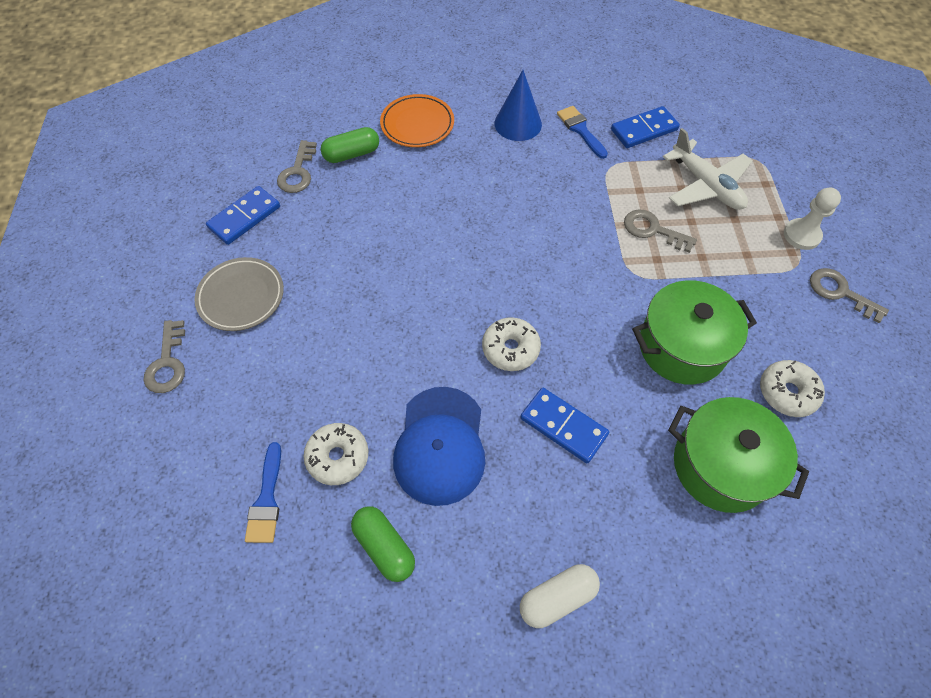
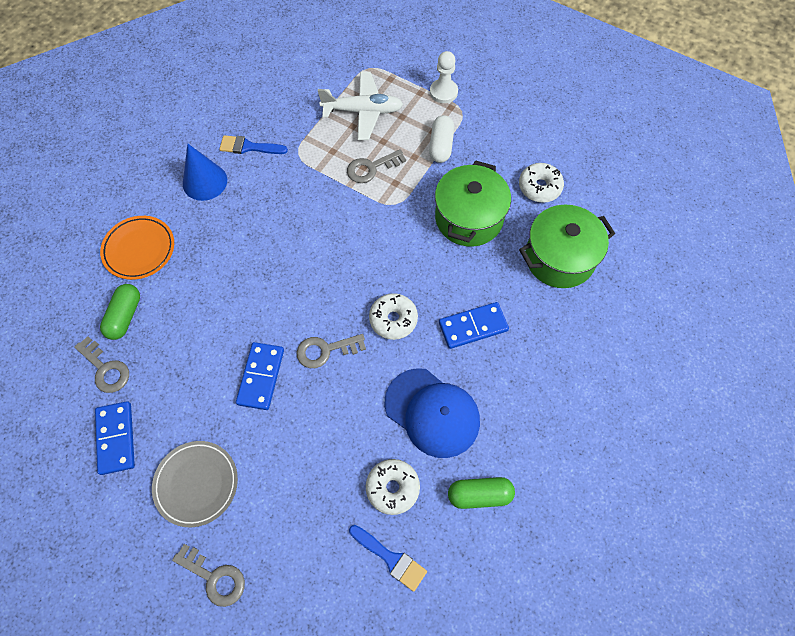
camera: 55 degrees left, 5 degrees up
white capsule [520,564,600,628] -> white capsule moved to [429,115,454,163]
blue domino [611,106,680,148] -> blue domino moved to [236,342,284,410]
grey key [810,268,889,323] -> grey key moved to [296,334,366,368]

